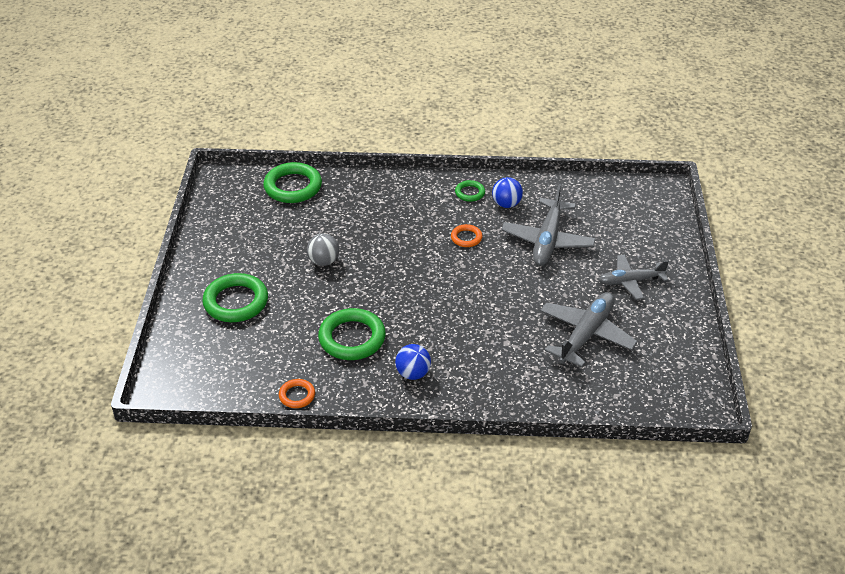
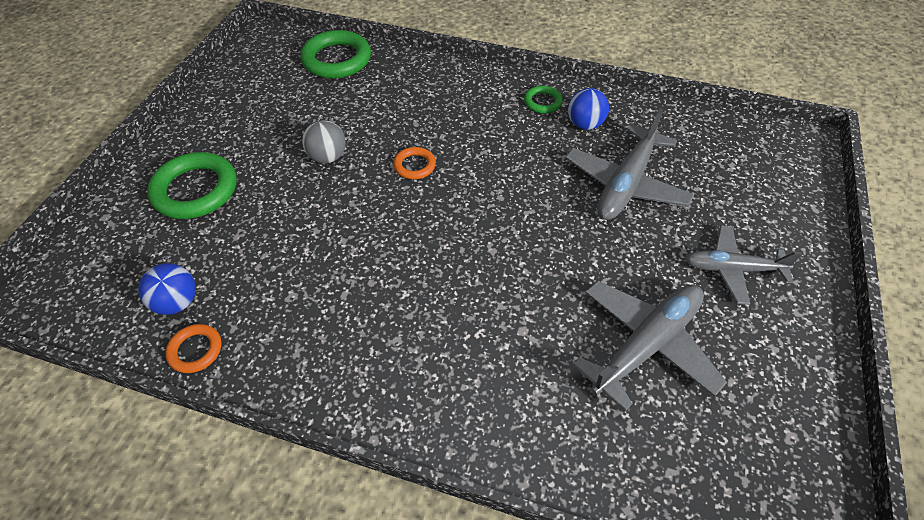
camera: 15 degrees right, 10 degrees up
green ring [318,308,386,360] -> none
blue ball [395,344,431,380] -> blue ball moved to [138,263,196,315]
orange ring [451,224,483,247] -> orange ring moved to [393,147,436,179]

